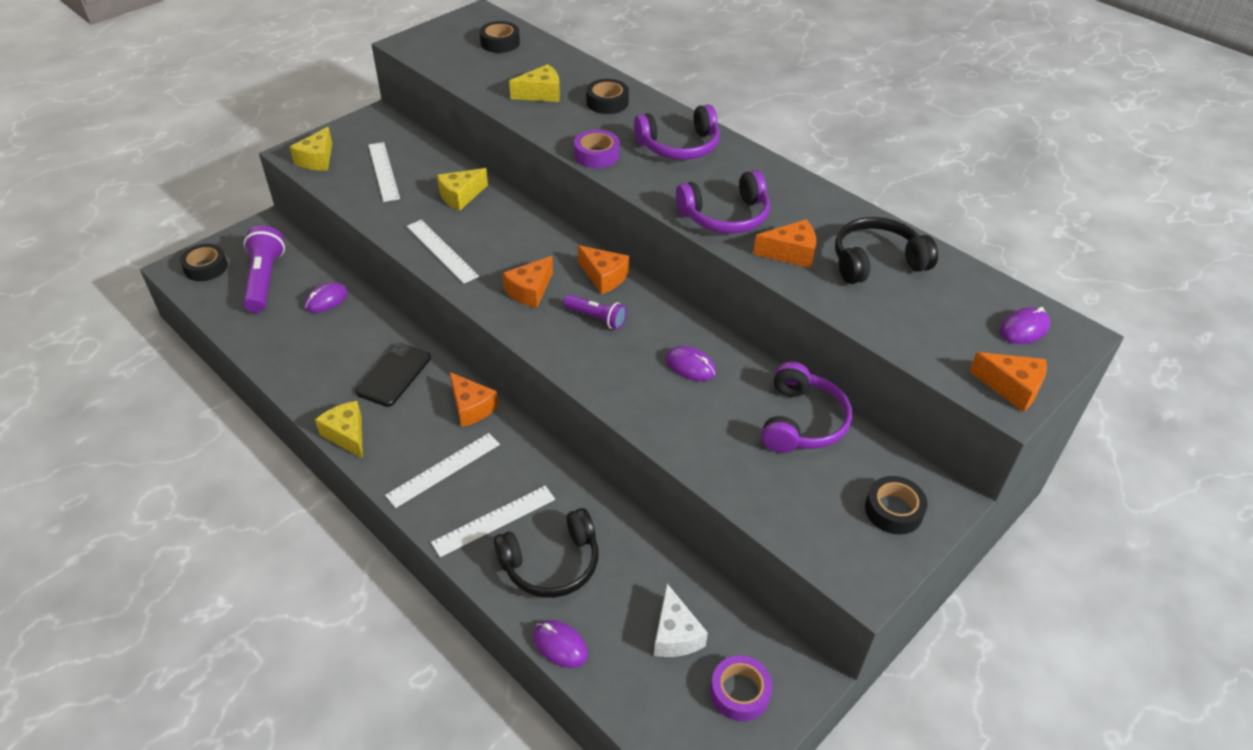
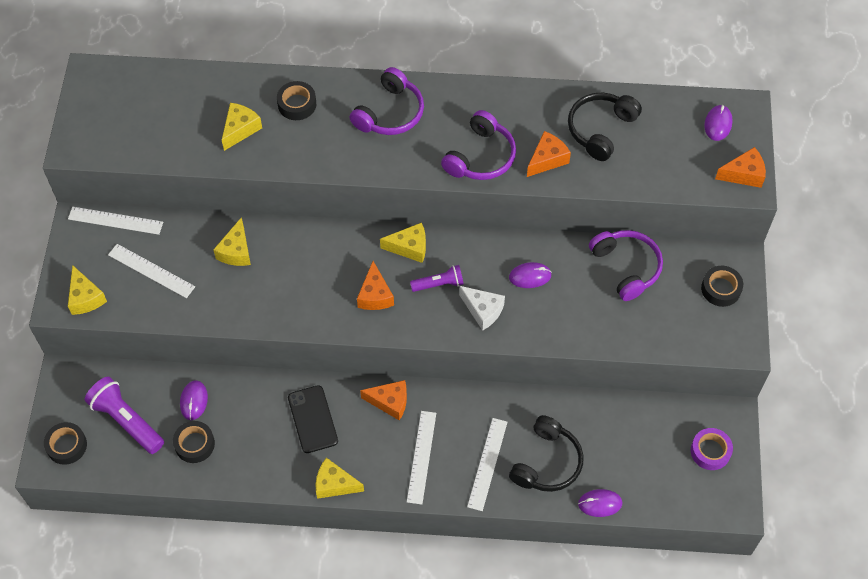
camera: 40 degrees left, 15 degrees up
white ruler [407,220,479,284] -> white ruler moved to [68,207,163,235]
black tape [480,21,520,53] -> black tape moved to [173,421,215,463]
purple tape [574,130,620,168] -> none
orange cheese [578,245,629,294] -> yellow cheese [380,223,426,263]
white cheese [654,584,708,657] -> white cheese moved to [459,286,505,331]

